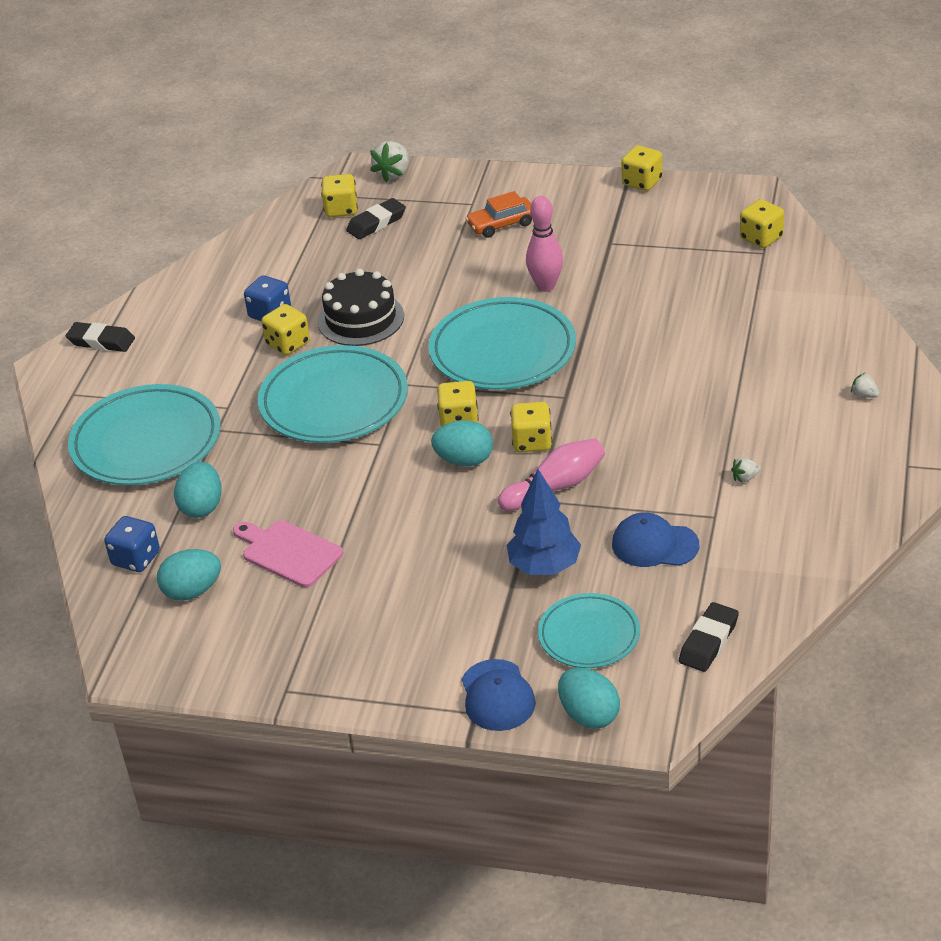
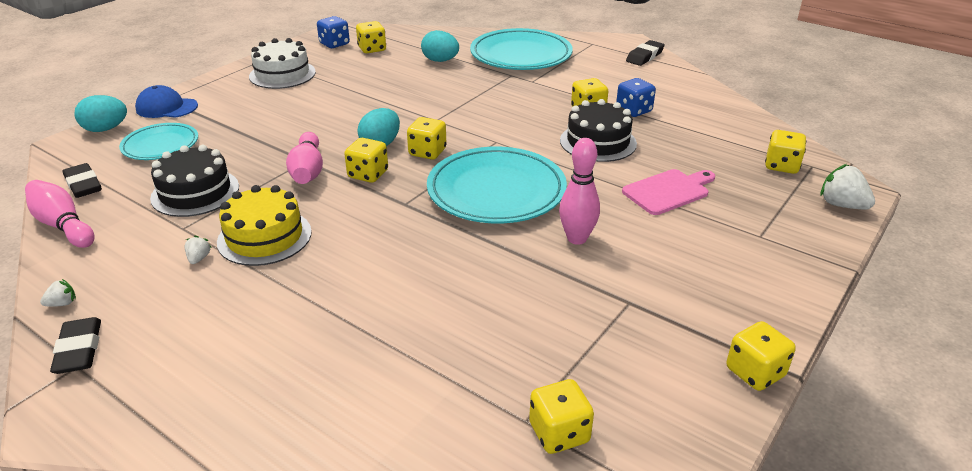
camera: 110 degrees right, 5 degrees down
blue dice [104,516,160,572] -> blue dice moved to [317,16,350,48]
turquoise egg [157,549,221,601] -> yellow dice [356,21,386,53]
pink cutting board [233,520,343,588] -> pink cutting board moved to [622,169,715,215]
turquoise plate [257,345,408,443] -> none
black eraser [346,198,406,239] -> black eraser moved to [50,317,101,374]
orange car [466,191,532,238] -> none
blue tree [507,469,581,575] -> none
blue cap [612,512,699,567] -> black cake [150,145,239,217]
white strawberry [851,373,880,398] -> white strawberry moved to [40,279,76,307]
none -> pink bowling pin [25,180,94,248]
none -> yellow cake [217,185,312,266]
none -> white cake [249,38,316,89]

